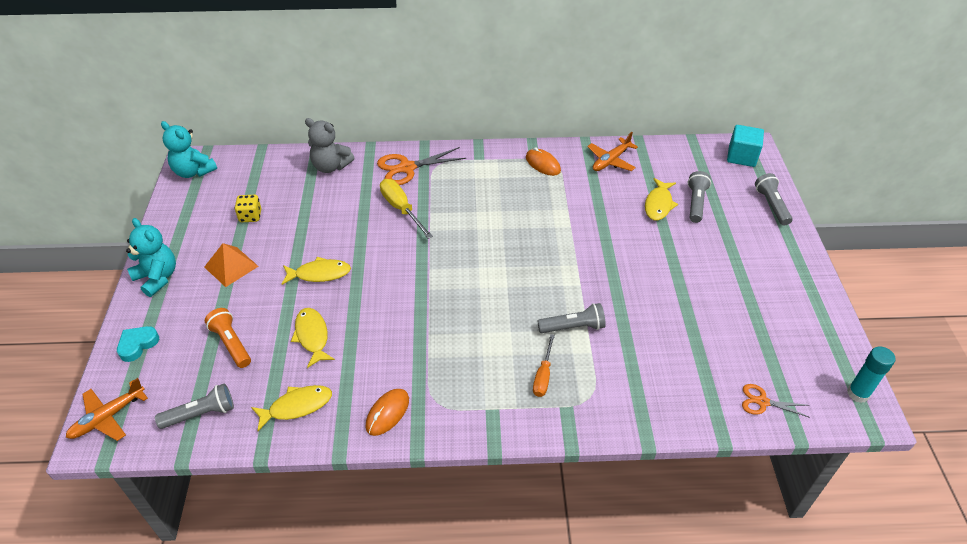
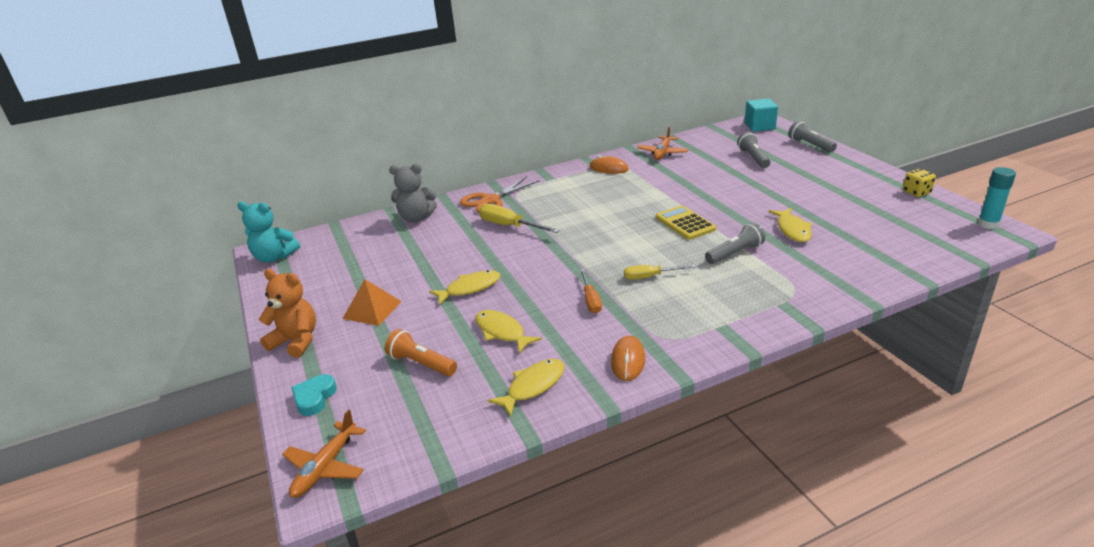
camera: 20 degrees left, 15 degrees down
turquoise teddy bear [126,218,176,297] -> orange teddy bear [259,269,316,358]
grey flashlight [155,383,234,429] -> none
yellow dice [235,195,261,222] -> yellow dice moved to [903,169,936,197]
orange screwdriver [533,334,555,397] -> orange screwdriver moved to [580,269,602,313]
yellow fish [645,178,678,220] -> yellow fish moved to [768,208,812,242]
orange scissors [742,384,810,418] -> none
none -> yellow screwdriver [624,265,696,280]
none -> yellow calculator [656,205,716,240]

